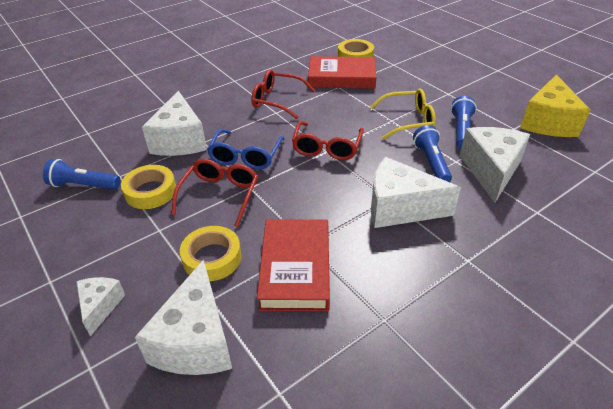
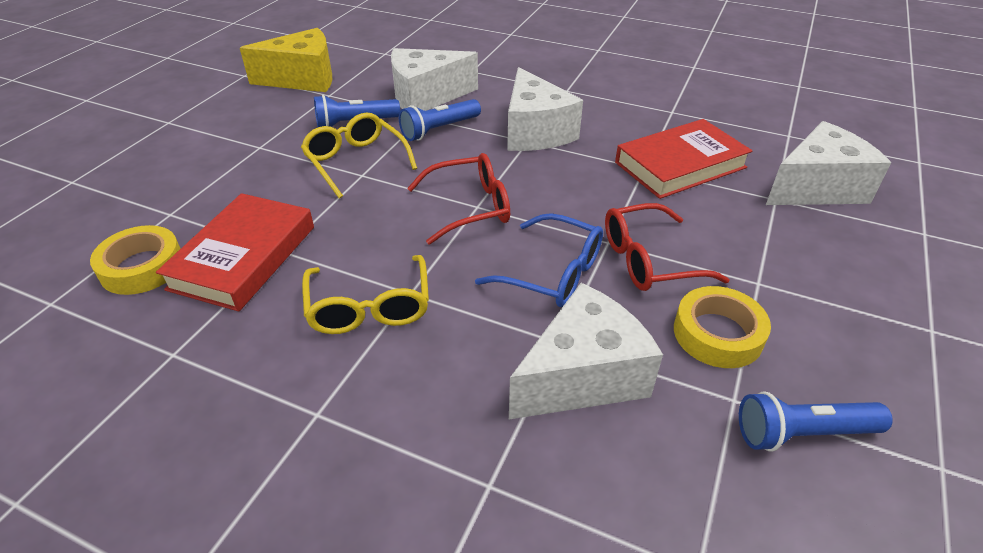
camera: 120 degrees left, 0 degrees up
blue flashlight [43,159,120,190] -> blue flashlight turned 105 degrees clockwise [739,391,893,451]
white cheese [76,277,125,336] -> none
yellow tape [180,226,242,281] -> none
blue glasses [207,129,285,169] -> blue glasses turned 45 degrees clockwise [475,213,603,307]
red glasses [251,70,315,119] -> yellow glasses [302,255,429,334]
red book [308,56,376,89] -> red book turned 45 degrees clockwise [156,193,314,312]

